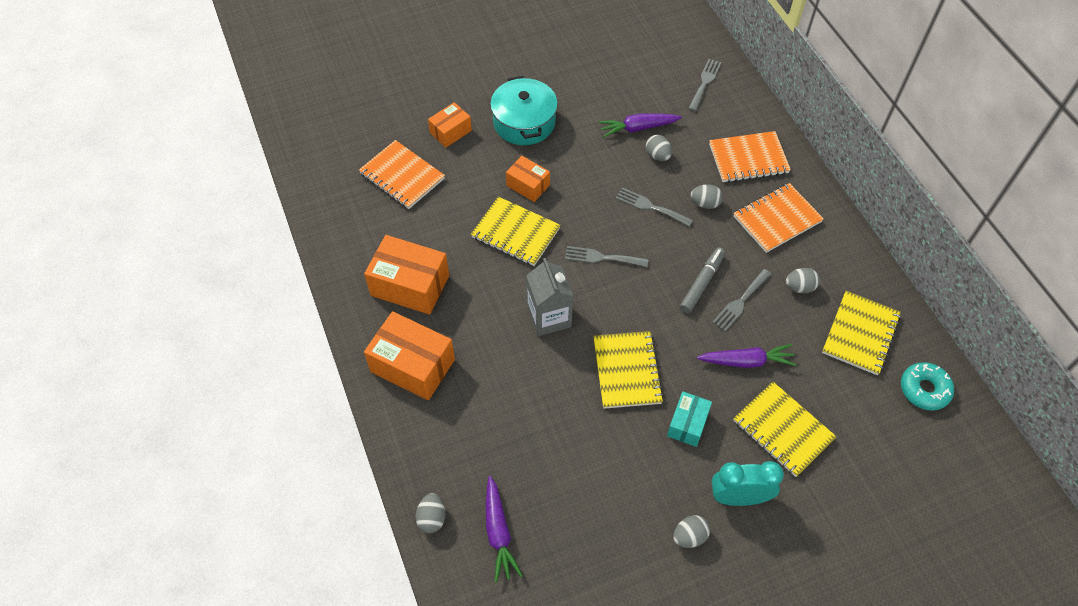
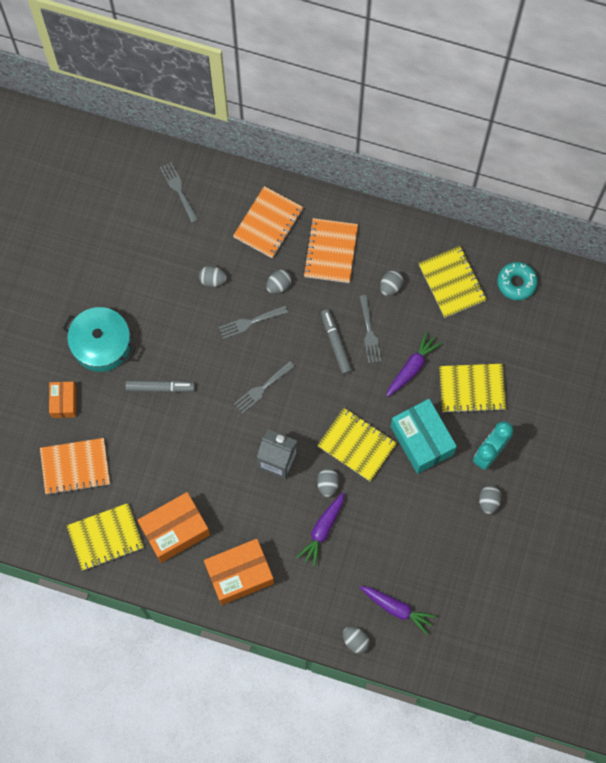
camera: 50 degrees left, 15 degrees up
yellow notebook [471,197,561,266] -> yellow notebook moved to [67,503,144,570]
orange box [506,156,550,202] -> grey marker [125,380,195,393]
purple carrot [598,113,682,138] -> purple carrot moved to [297,492,345,567]
turquoise box [667,391,712,447] -> turquoise box [390,399,457,474], size x1.74
none -> grey egg [317,468,339,497]

